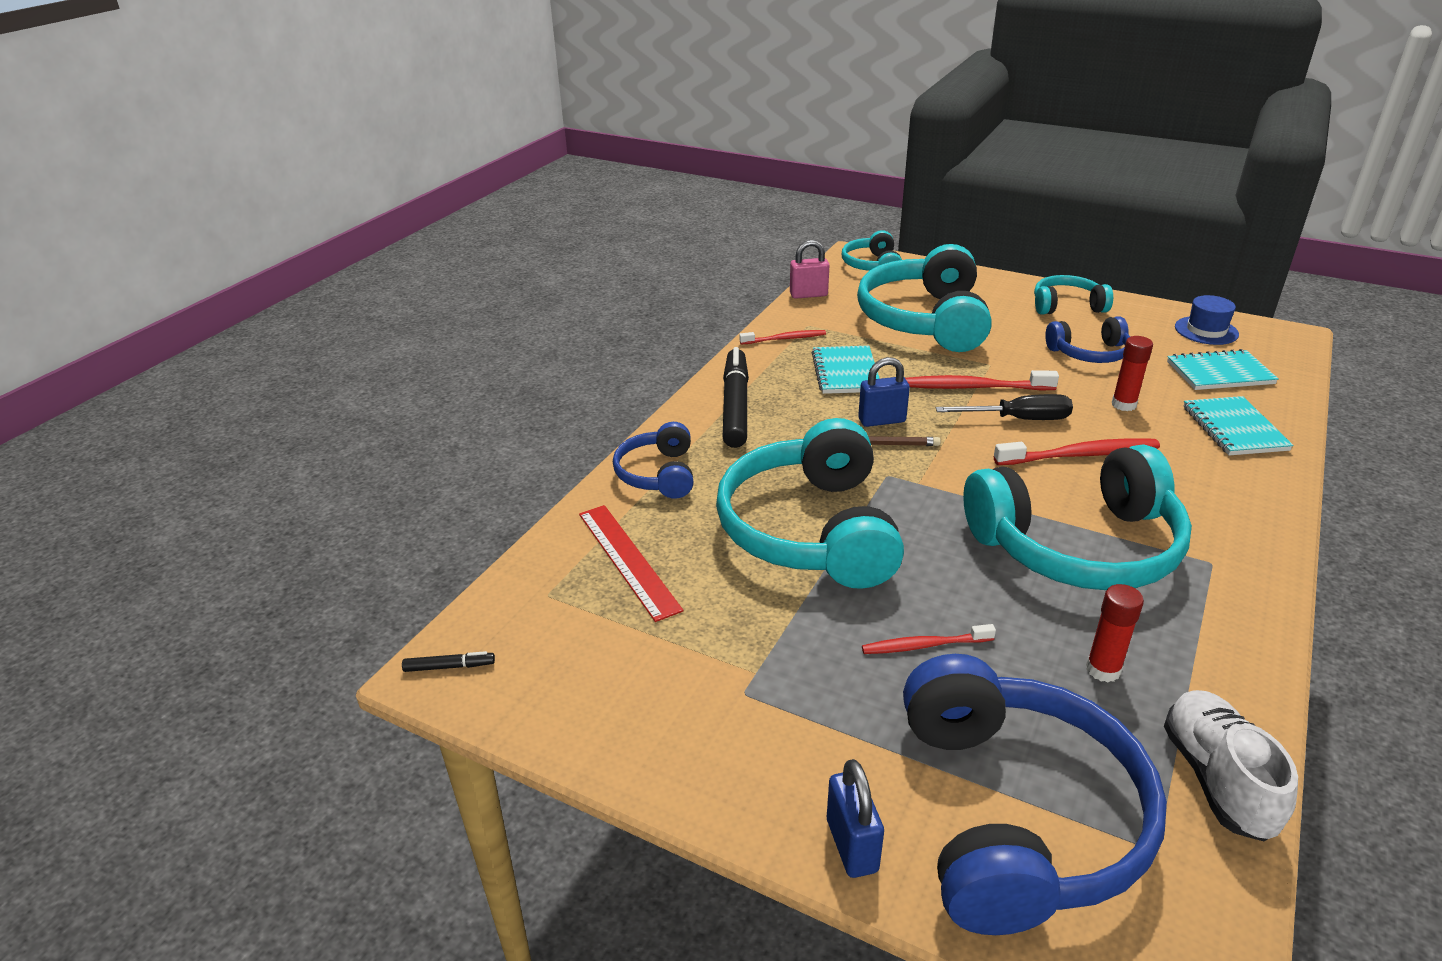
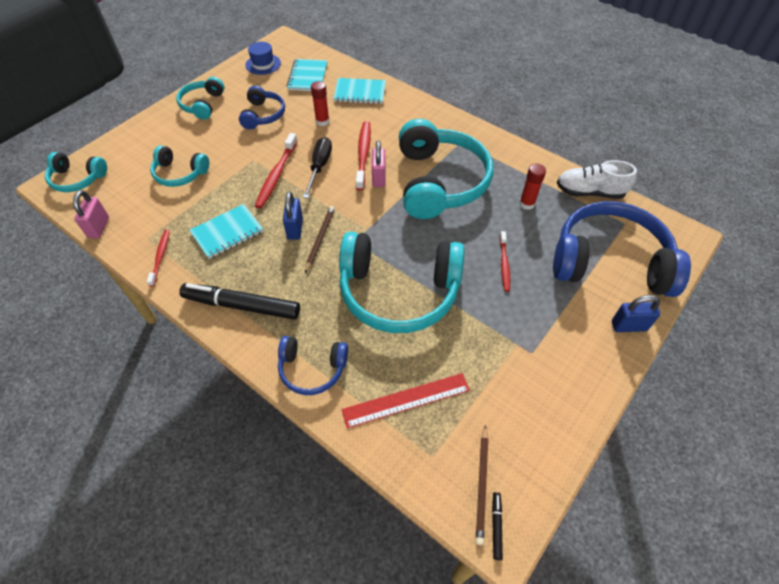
camera: 80 degrees left, 20 degrees up
turquoise notebook [812,346,880,394] -> turquoise notebook turned 45 degrees counterclockwise [189,204,263,259]
turquoise headphones [857,244,992,352] -> turquoise headphones [150,145,209,187], size x0.51
none -> pink padlock [372,140,385,187]
none -> brown pencil [476,425,488,545]

